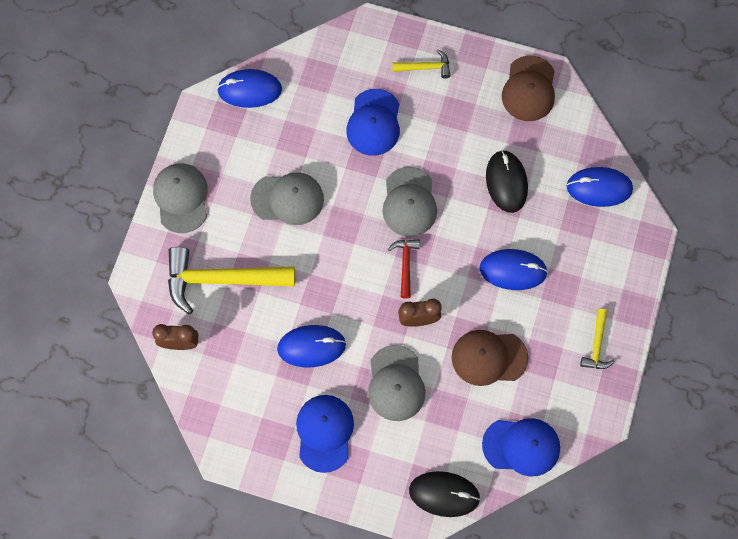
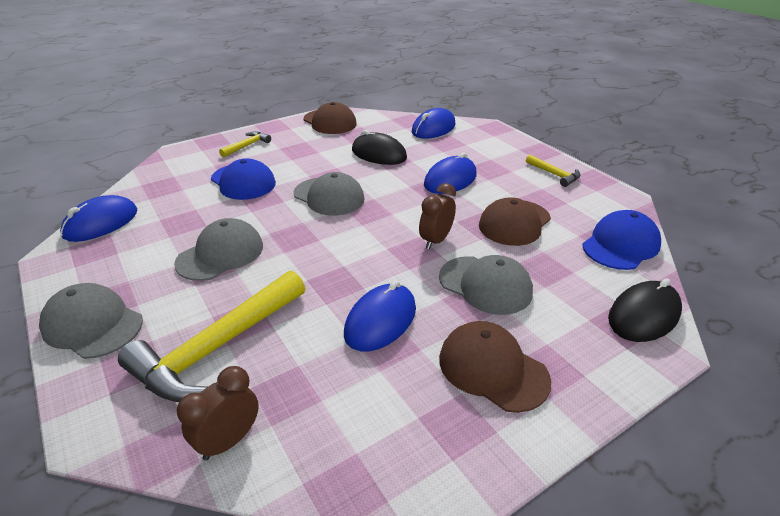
camera: 50 degrees left, 35 degrees down
blue cap [296,395,354,473] -> brown cap [439,321,551,413]
red hammer [388,240,420,298] -> none

